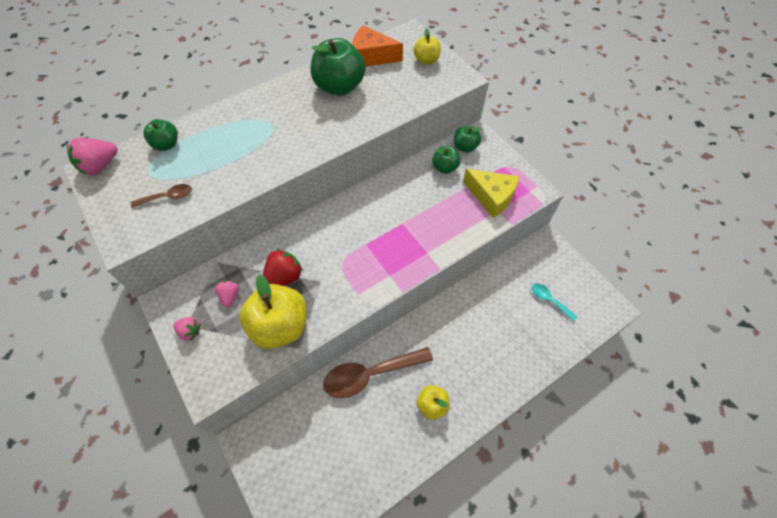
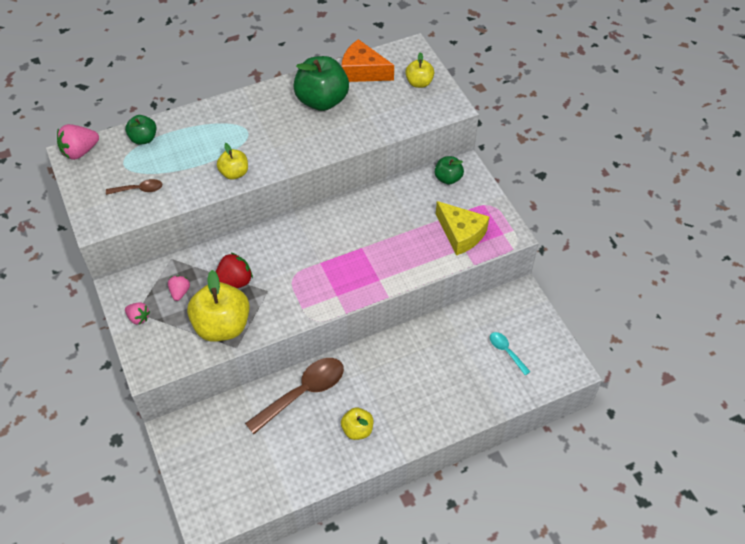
camera: 10 degrees right, 5 degrees down
brown spoon [323,347,433,398] -> brown spoon turned 150 degrees clockwise [245,358,344,434]
green apple [432,146,461,174] -> none
none -> yellow apple [217,143,248,180]

